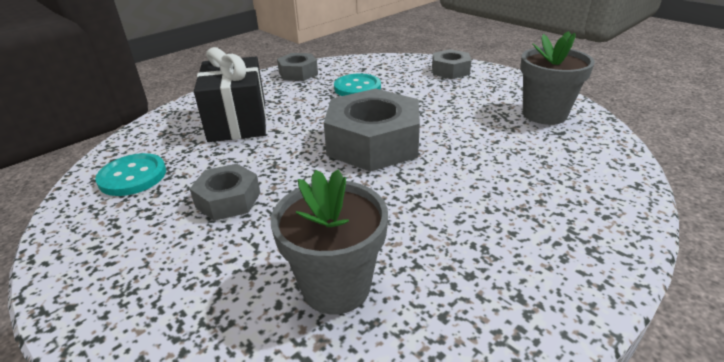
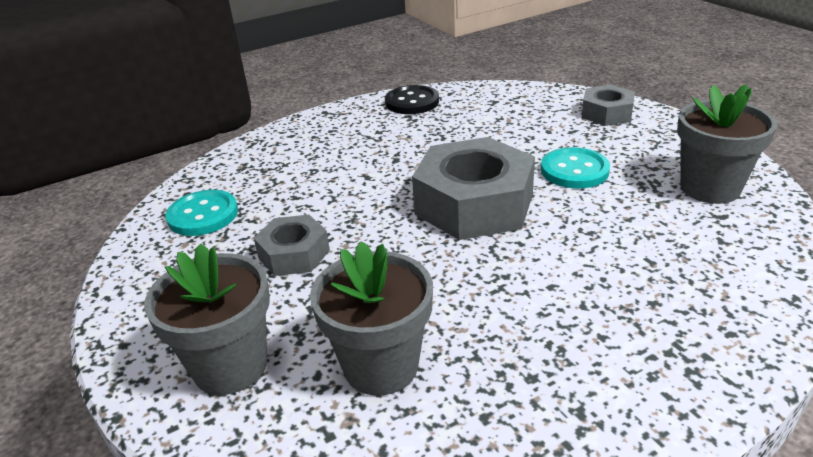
camera: 15 degrees right, 0 degrees up
black gift [194,47,266,142] -> none
grey nut [277,53,318,81] -> black button [385,85,439,114]
turquoise button [334,74,381,96] -> turquoise button moved to [541,147,610,189]
none -> grey flower pot [144,243,270,395]

